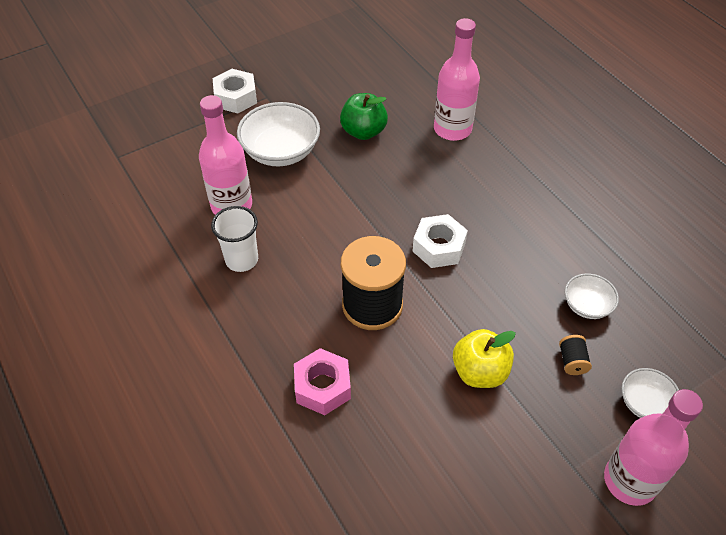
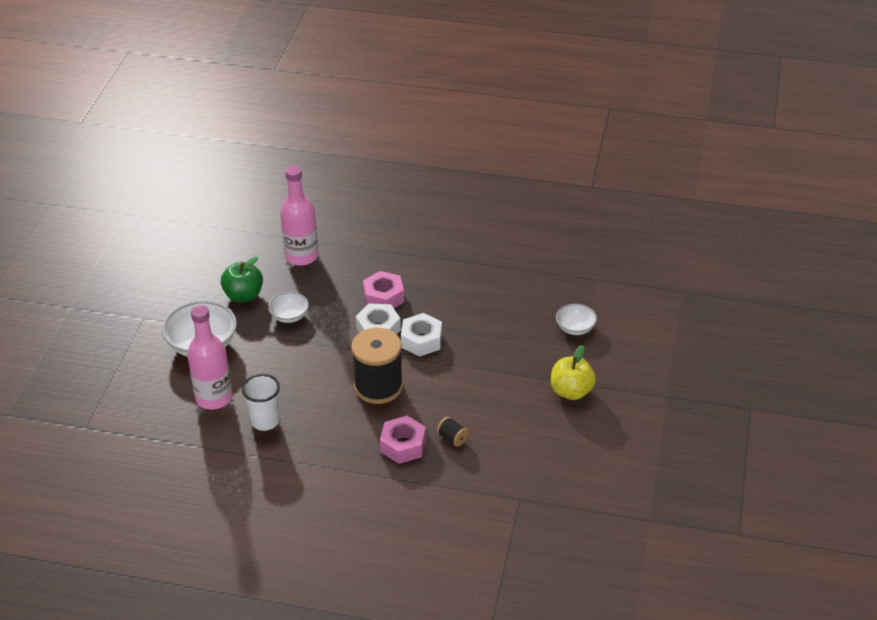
camera: 45 degrees left, 10 degrees down
white nut [213,69,257,113] -> white nut moved to [401,313,442,357]
yellow apple [453,329,516,388] -> yellow apple moved to [551,345,596,400]
black spool [559,335,592,375] -> black spool moved to [437,417,469,447]
white bowl [565,273,619,319] -> white bowl moved to [268,292,309,323]
pink bottle [604,389,703,506] -> none
none -> pink nut [363,271,404,308]

